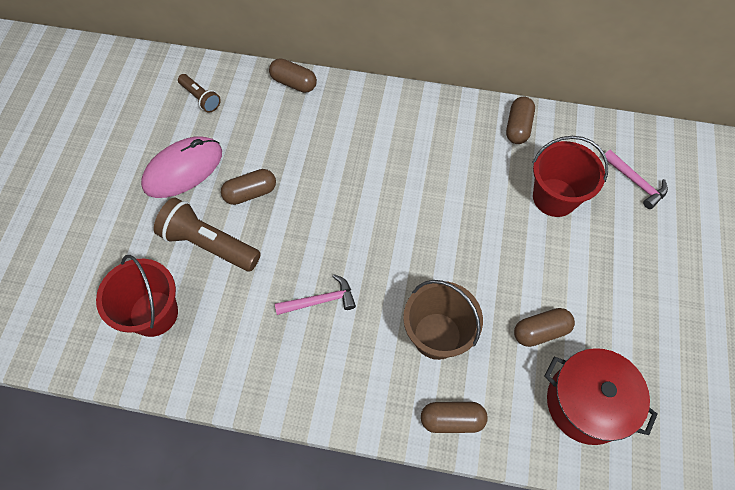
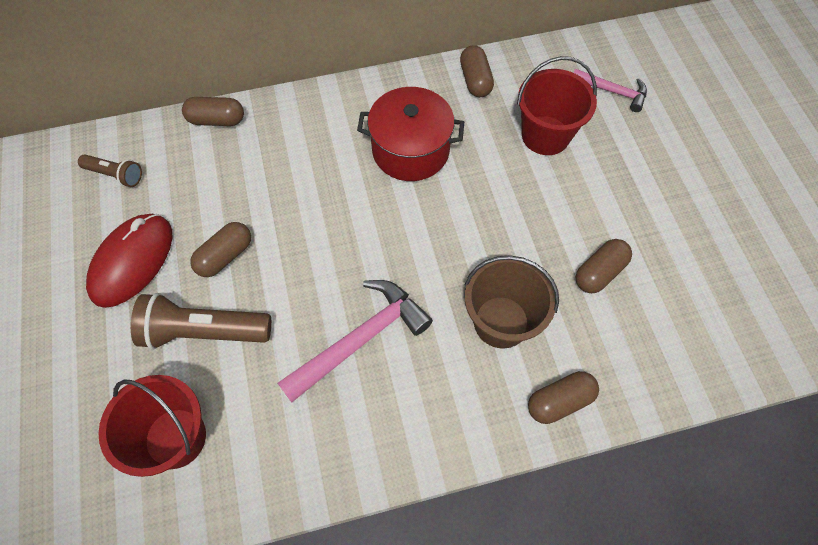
camera: 25 degrees left, 0 degrees up
pink mouse [141,136,222,198] -> red mouse [86,214,172,308]
pink hammer [275,274,356,315] -> pink hammer [278,280,433,403], size x1.70
red pot [544,348,658,445] -> red pot moved to [357,87,464,181]

